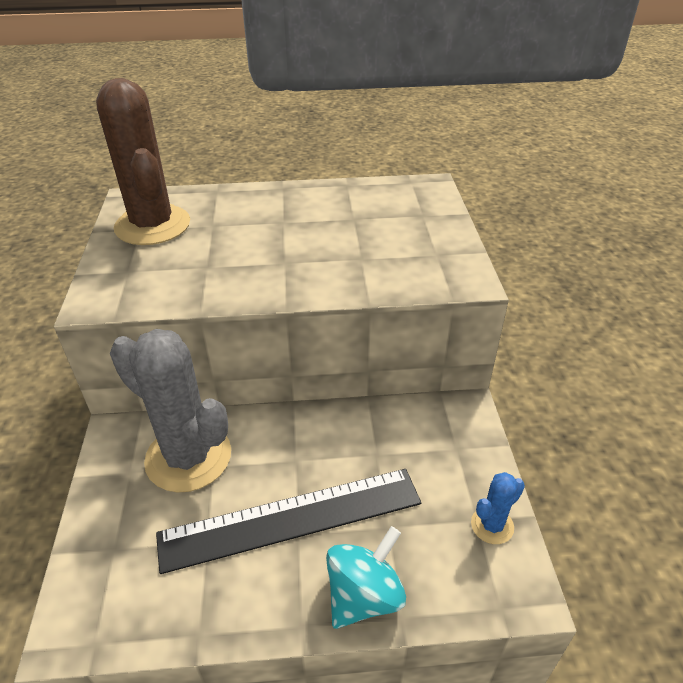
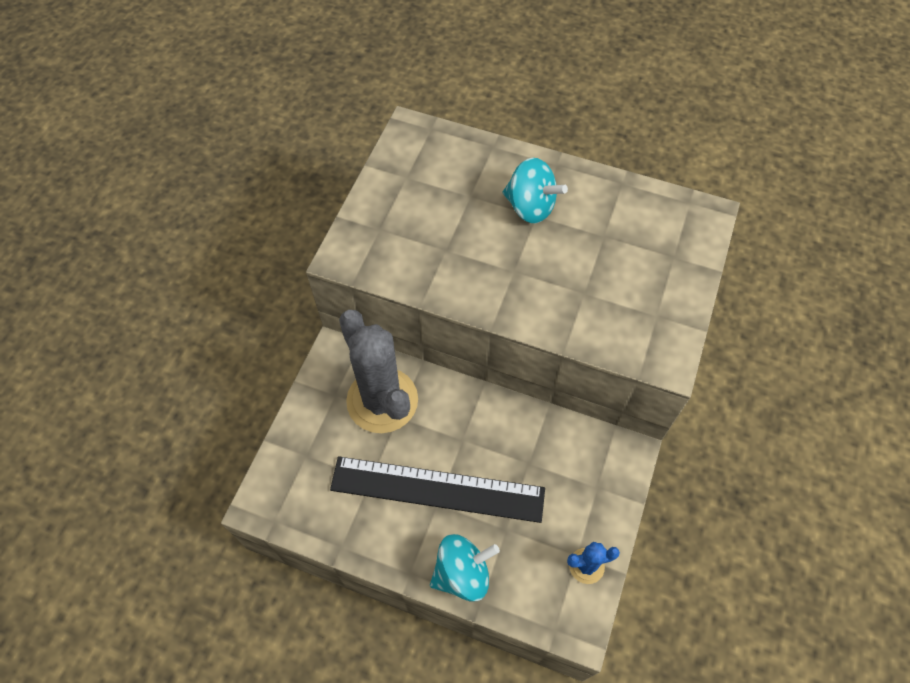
camera: 25 degrees right, 20 degrees up
brown cactus [96,78,190,245] -> none
none -> turquoise spinning top [503,158,568,223]

